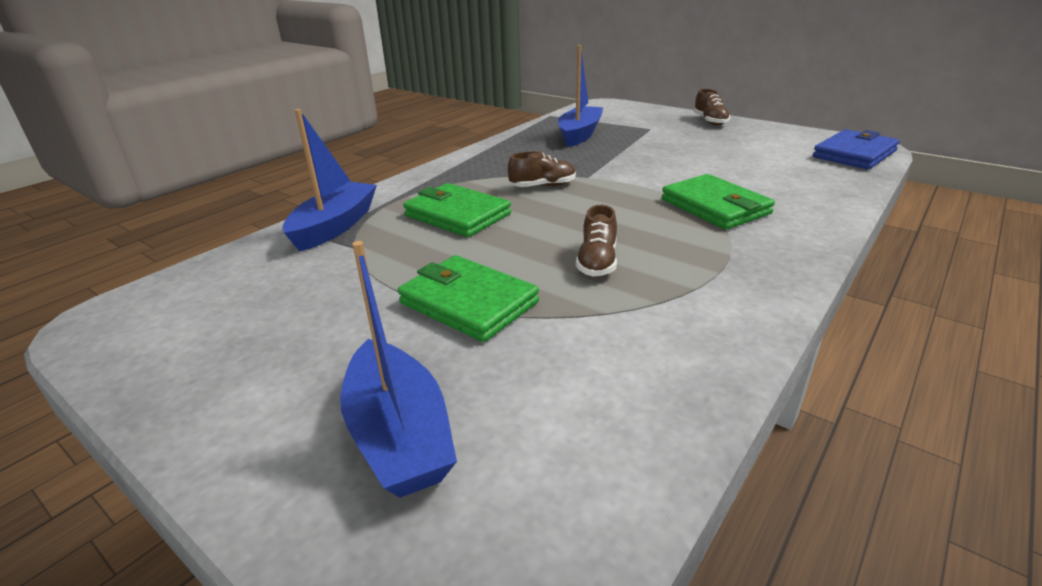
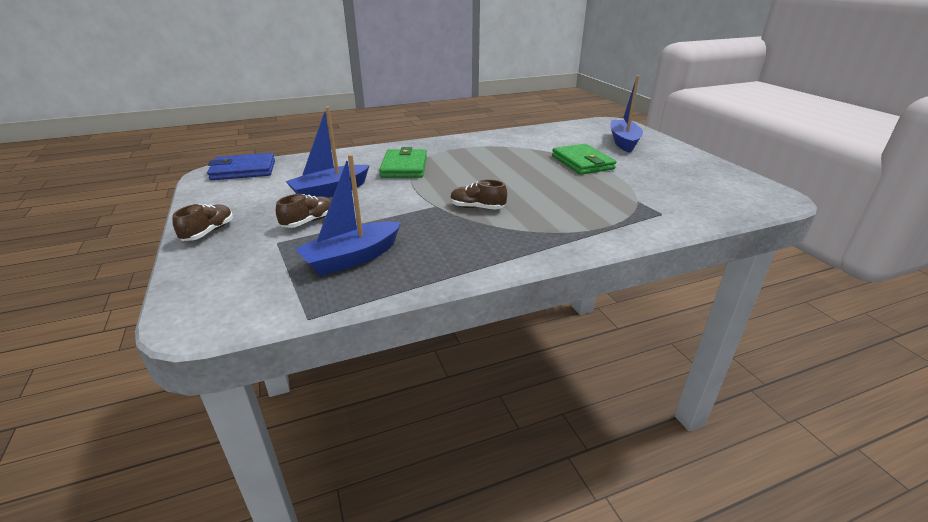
camera: 150 degrees left, 0 degrees up
blue boat [283,109,377,251] -> blue boat moved to [285,107,370,198]
green wallet [403,183,511,237] -> none
brown shoe [576,205,617,276] -> brown shoe moved to [276,194,332,228]

